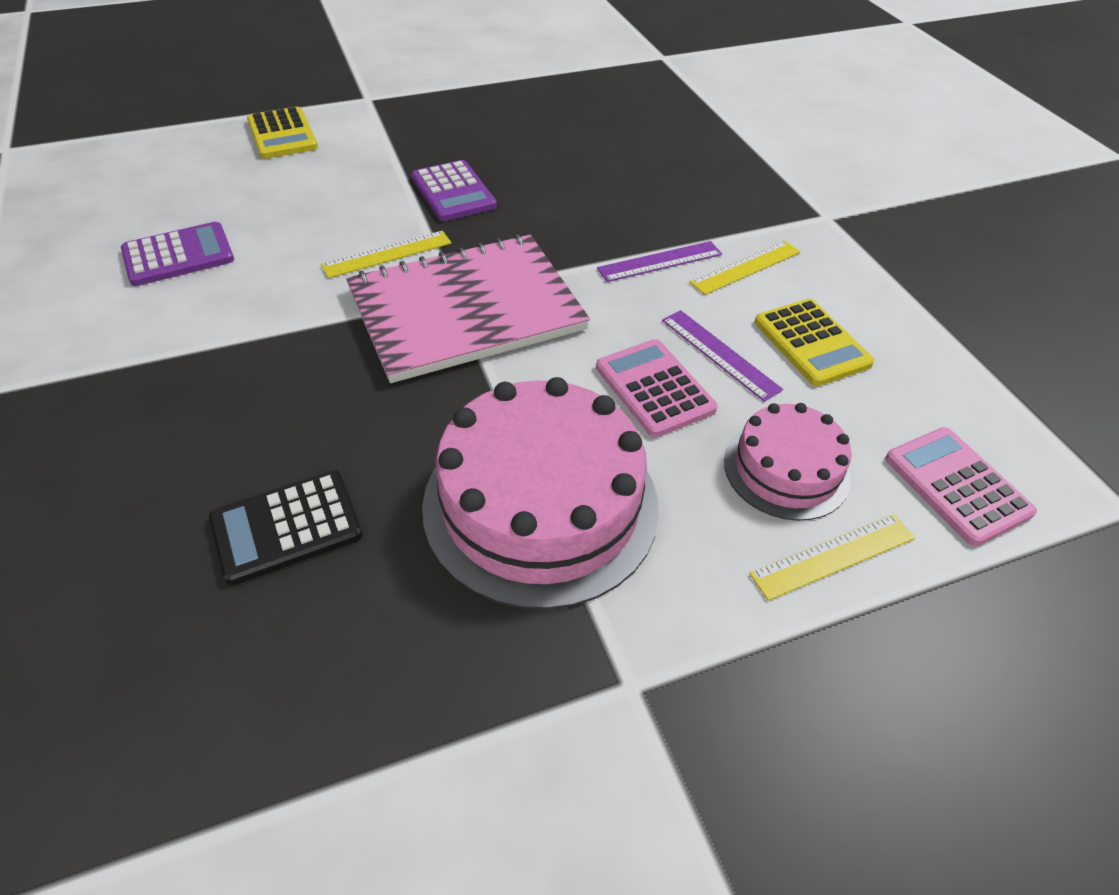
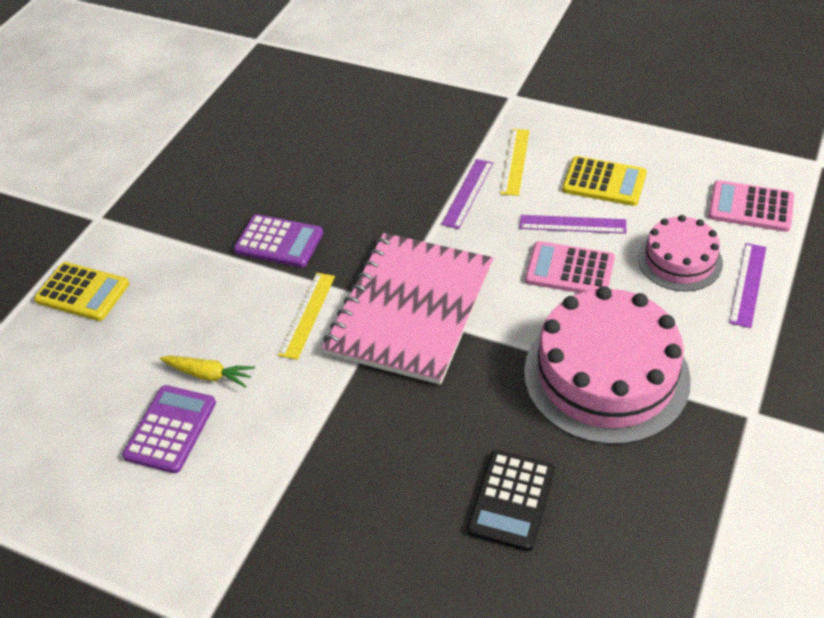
camera: 40 degrees left, 0 degrees up
yellow ruler [749,514,915,601] -> purple ruler [729,243,766,328]
none -> yellow carrot [160,356,255,388]

